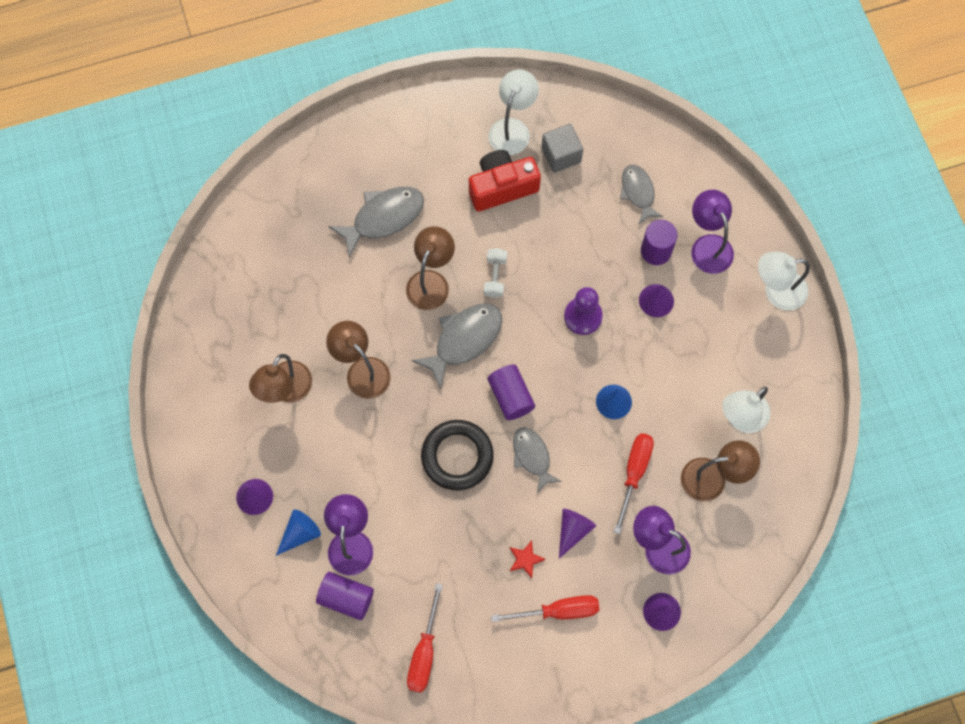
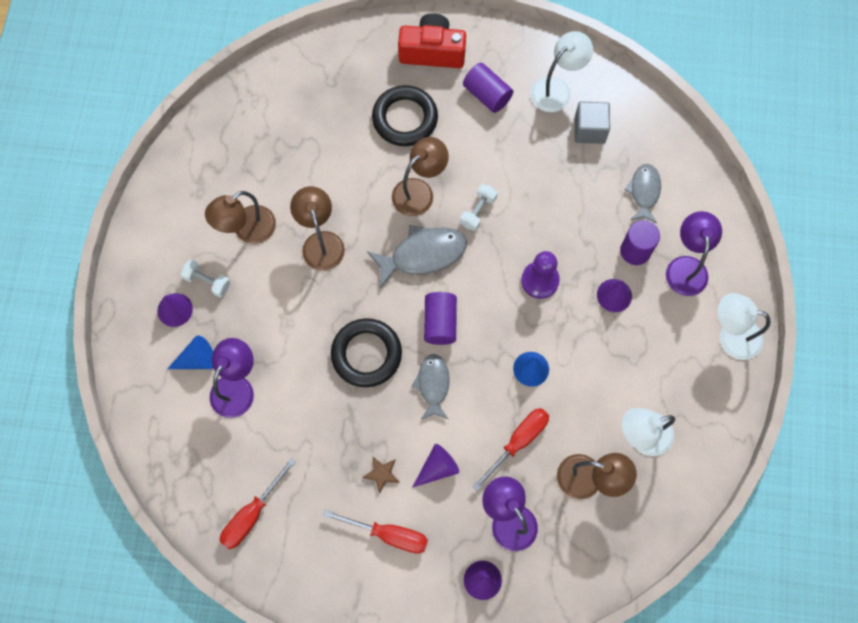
camera: 25 degrees right, 0 degrees up
purple cylinder [316,572,374,620] -> purple cylinder moved to [463,63,513,113]
grey fish [328,187,424,259] -> black ring [372,85,438,146]
red camera [469,150,541,211] -> red camera moved to [398,13,466,68]
red star [510,541,546,578] -> brown star [362,457,400,494]
none -> white dumbbell [181,259,230,297]

